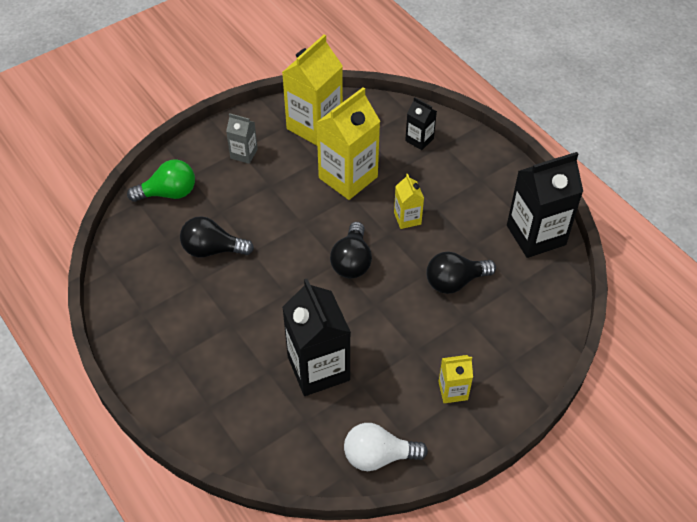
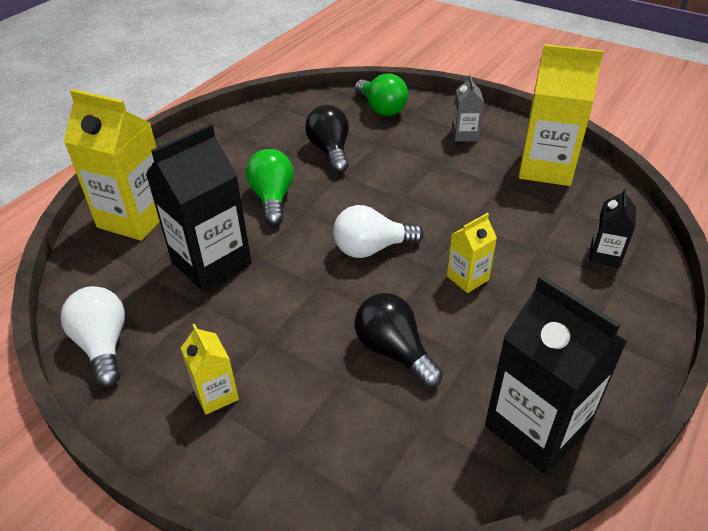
camera: 70 degrees right, 10 degrees down
yellow carton [316,87,380,200] -> yellow carton moved to [63,89,160,241]
black light bulb [330,222,372,278] -> white light bulb [333,205,424,258]
none -> green light bulb [246,149,294,226]

